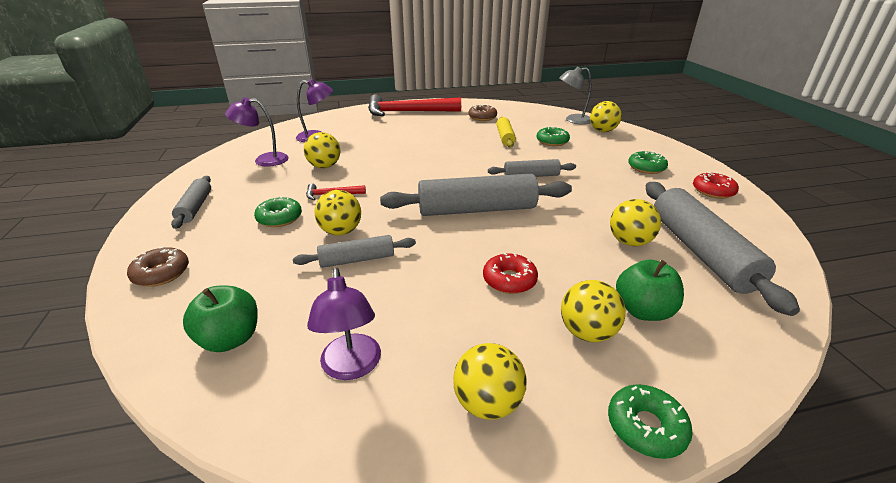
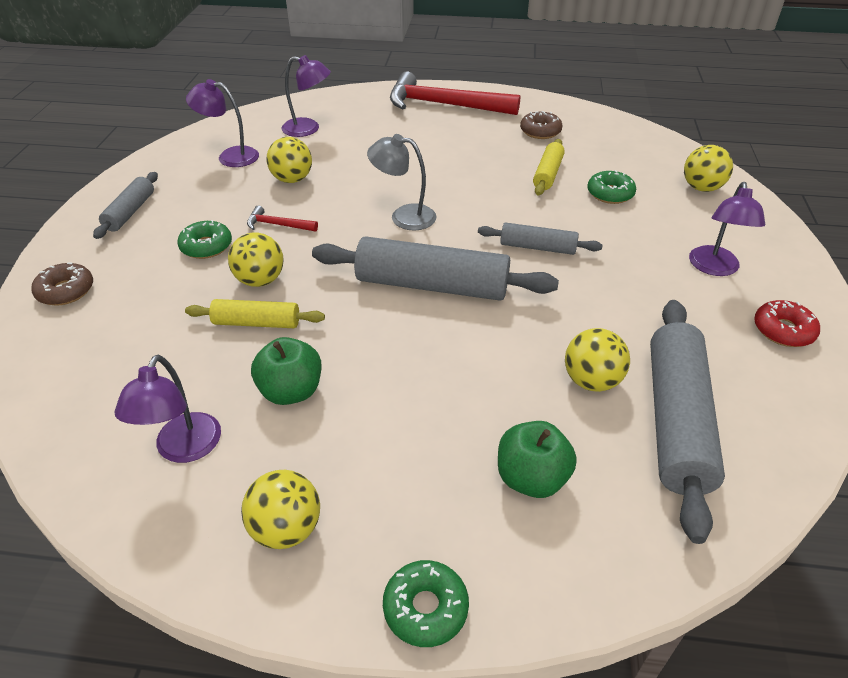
camera: 20 degrees right, 10 degrees up
green apple [183,286,257,352] -> green apple moved to [251,337,321,405]
grey rolling pin [293,235,416,268] -> yellow rolling pin [185,299,325,328]
red donut [483,253,538,294] -> none
grey lamp [559,66,592,125] -> grey lamp moved to [367,134,437,230]
yellow ball [561,280,626,342] -> none
green donut [628,151,668,174] -> purple lamp [689,182,765,276]

